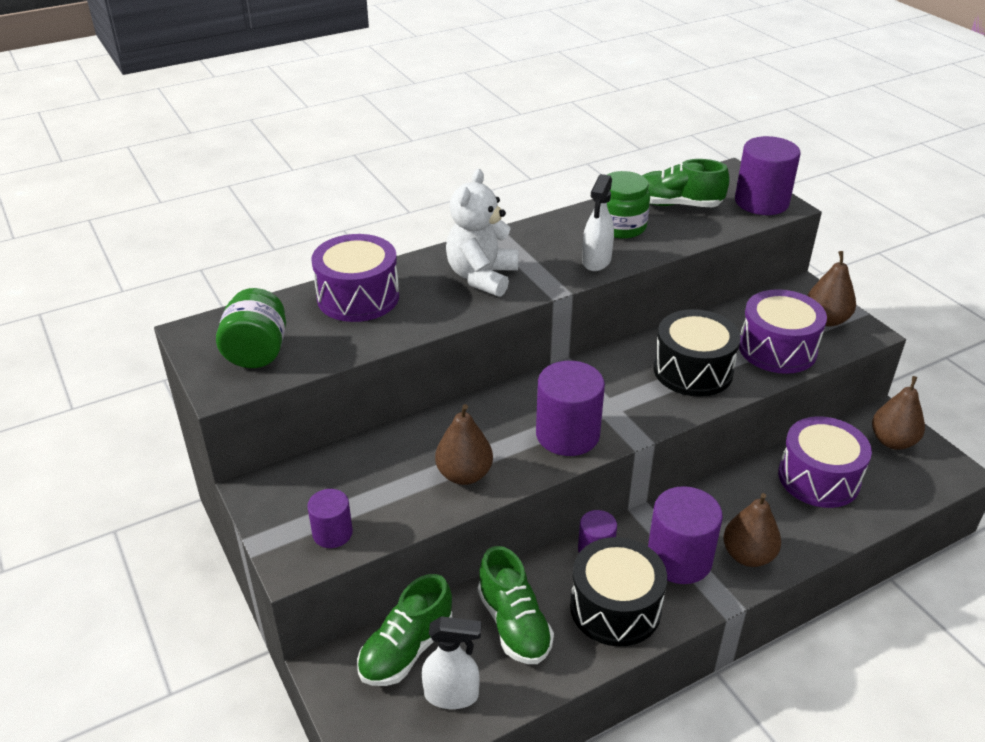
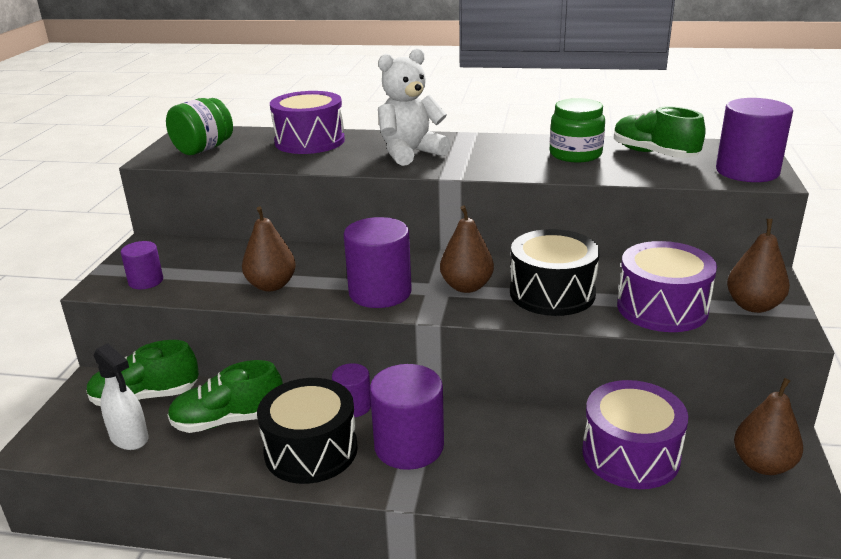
camera: 40 degrees right, 10 degrees down
green shoe [478,546,554,664] -> green shoe turned 60 degrees clockwise [167,360,283,433]
white spray bottle [582,174,614,271] -> none
brown pear [723,493,781,567] -> brown pear moved to [440,205,494,293]

